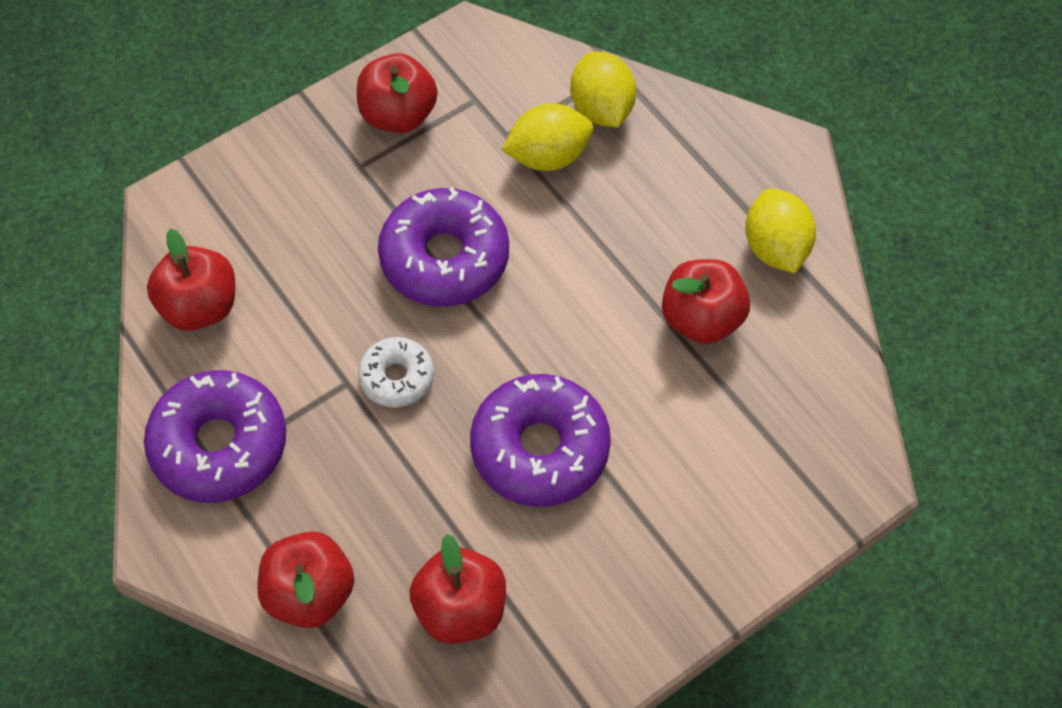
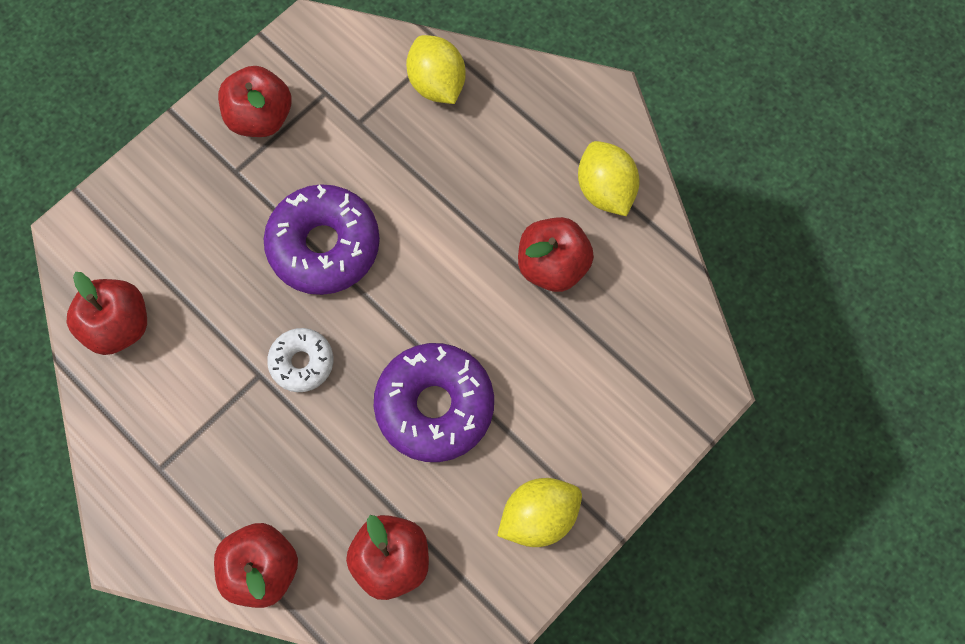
camera: 10 degrees left, 10 degrees up
purple donut [144,370,286,503] -> none
yellow lemon [502,103,593,171] -> yellow lemon moved to [497,478,582,547]

